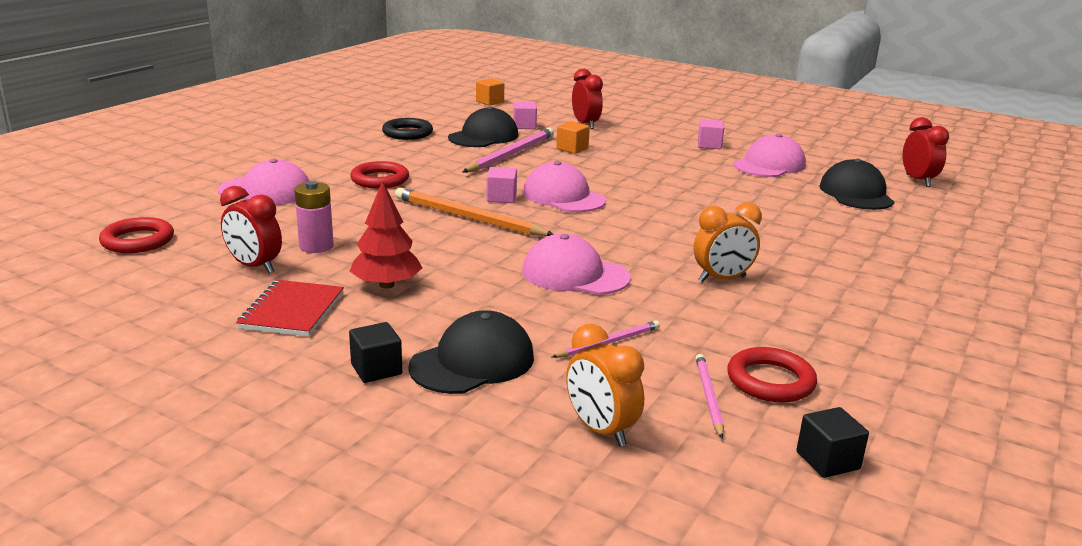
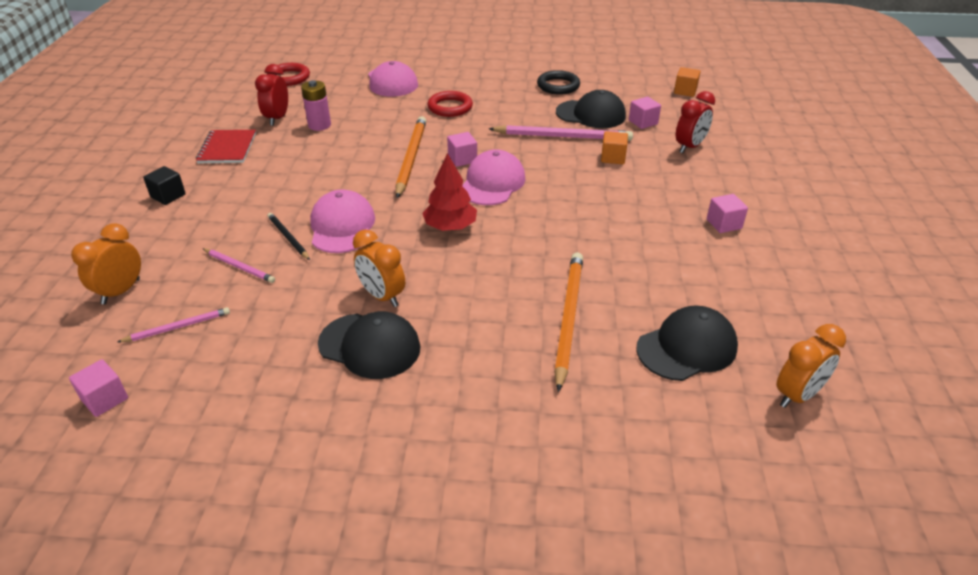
camera: 65 degrees right, 15 degrees up
red notebook [236,280,344,336] -> red notebook turned 75 degrees counterclockwise [196,130,256,163]
red tree [350,181,423,289] -> red tree moved to [422,153,477,231]
black cap [408,310,534,394] -> black cap moved to [318,311,421,379]
red ring [727,347,817,403] -> none
pink cap [733,134,806,177] -> none
black cube [796,407,869,478] -> pink cube [69,359,128,417]
red clock [903,117,949,187] -> orange clock [776,324,846,408]
none -> black pencil [268,213,310,260]
none -> orange pencil [554,252,583,392]

